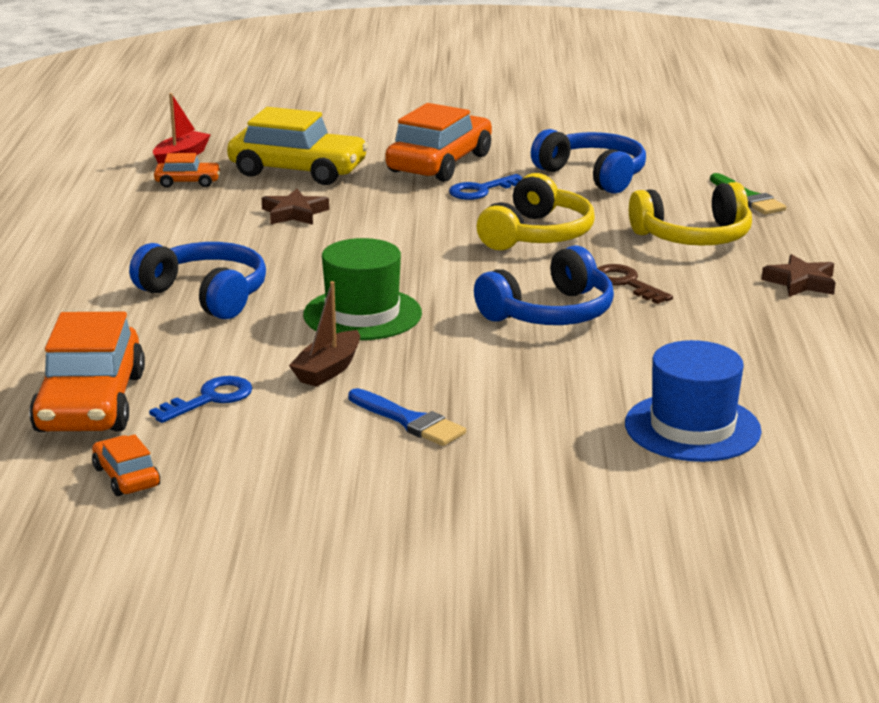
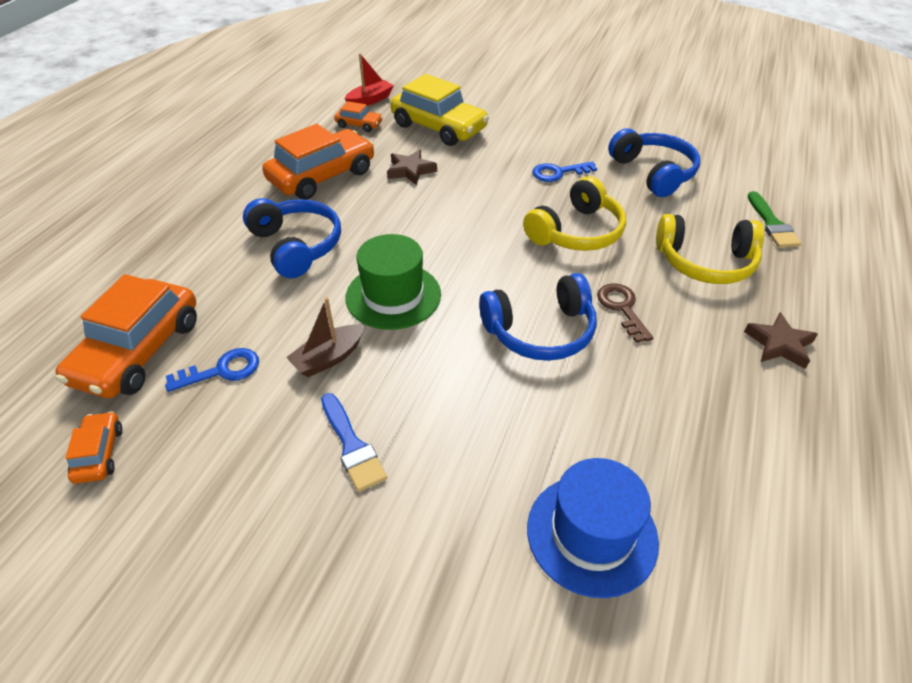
camera: 20 degrees right, 20 degrees up
orange car [385,103,492,182] -> orange car moved to [262,124,374,200]

